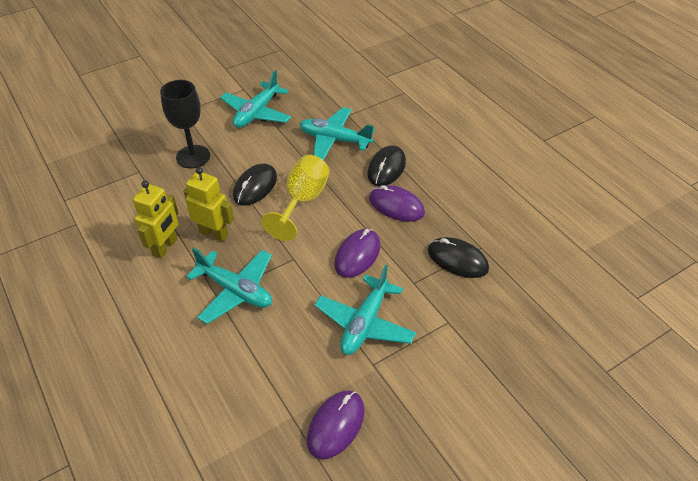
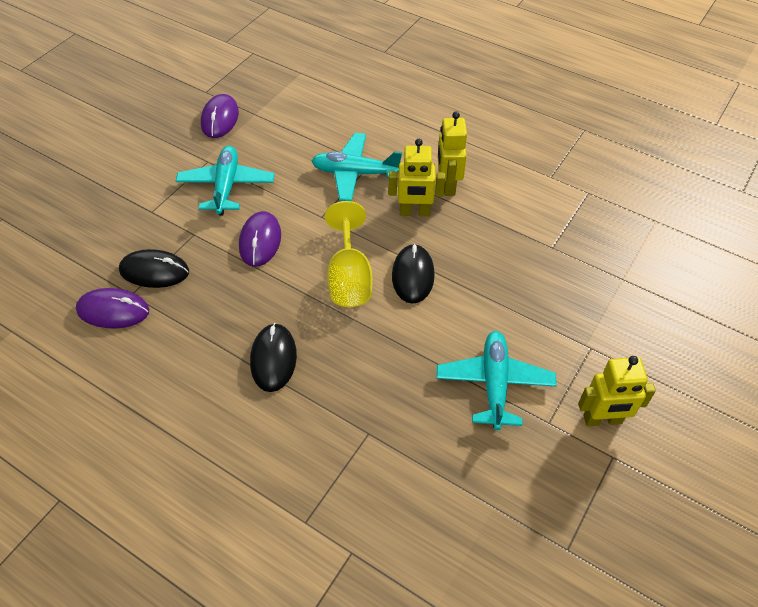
camera: 155 degrees right, 5 degrees up
black goblet [160,80,210,169] -> none
turquoise plane [300,107,375,161] -> none
purple mouse [369,185,425,222] -> purple mouse moved to [76,288,149,329]
none -> yellow robot [578,356,656,426]

